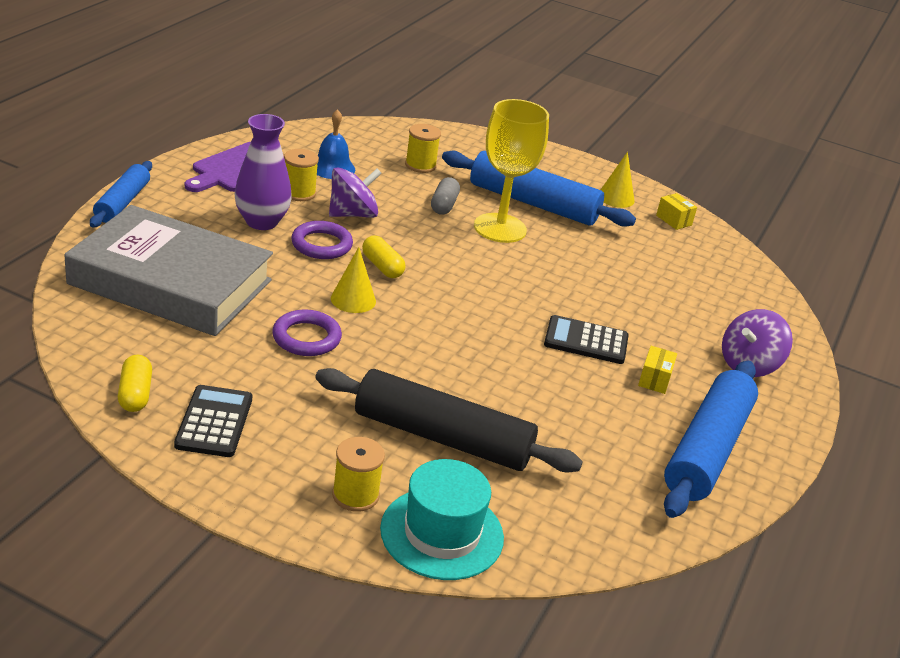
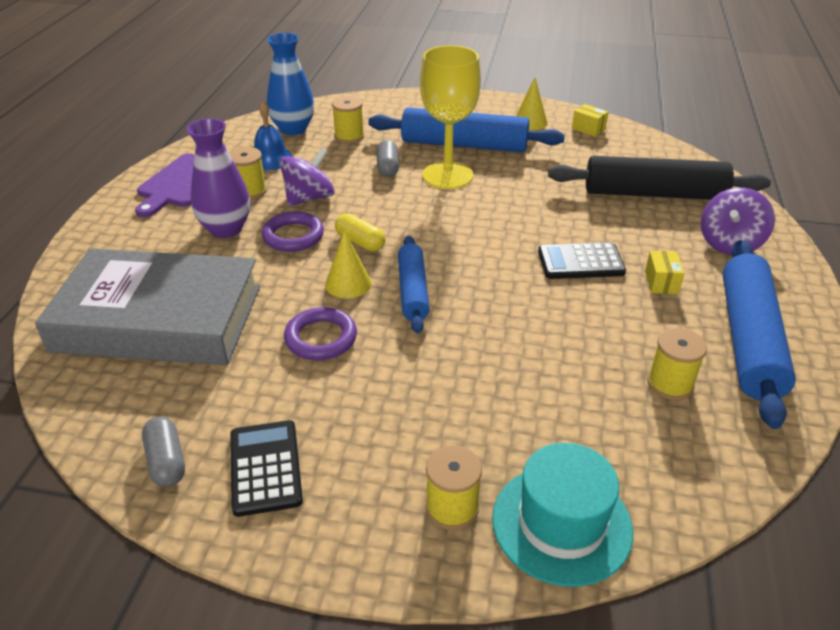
camera: 10 degrees left, 5 degrees up
blue rolling pin [90,161,152,227] -> blue rolling pin moved to [398,236,430,333]
yellow capsule [118,355,152,412] -> grey capsule [142,416,185,487]
black rolling pin [315,368,583,473] -> black rolling pin moved to [548,156,771,200]
none -> blue vase [267,33,314,135]
none -> yellow spool [647,328,707,400]

